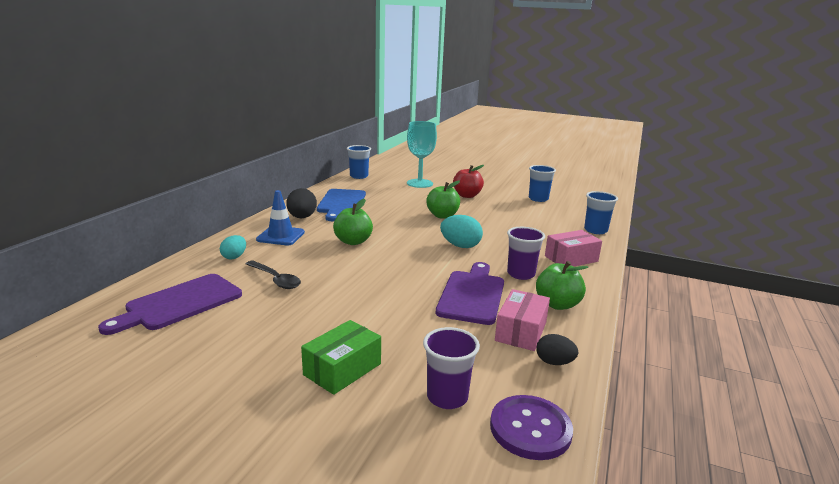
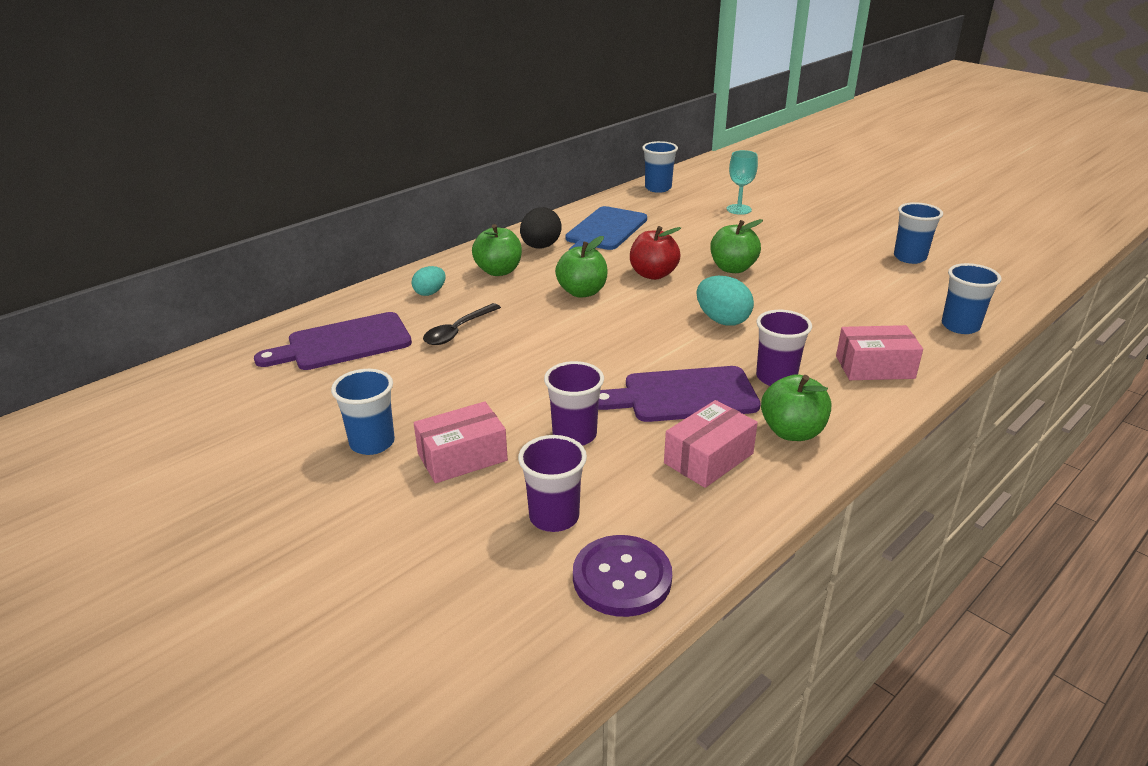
camera: 25 degrees right, 10 degrees up
black spoon [246,261,301,289] -> black spoon turned 60 degrees clockwise [423,303,501,345]
blue traffic cone [256,190,305,245] -> green apple [472,224,522,276]
green box [301,320,381,395] -> pink box [414,402,508,483]
turquoise goblet [407,121,437,188] -> turquoise goblet [727,150,758,215], size x0.63
purple cutting board [436,262,504,325] -> purple cutting board turned 135 degrees counterclockwise [598,366,761,422]
red apple [453,165,484,198] -> red apple moved to [630,226,681,280]
black egg [536,334,578,365] -> none
none -> blue cup [331,369,395,455]
none -> purple cup [544,361,604,446]

